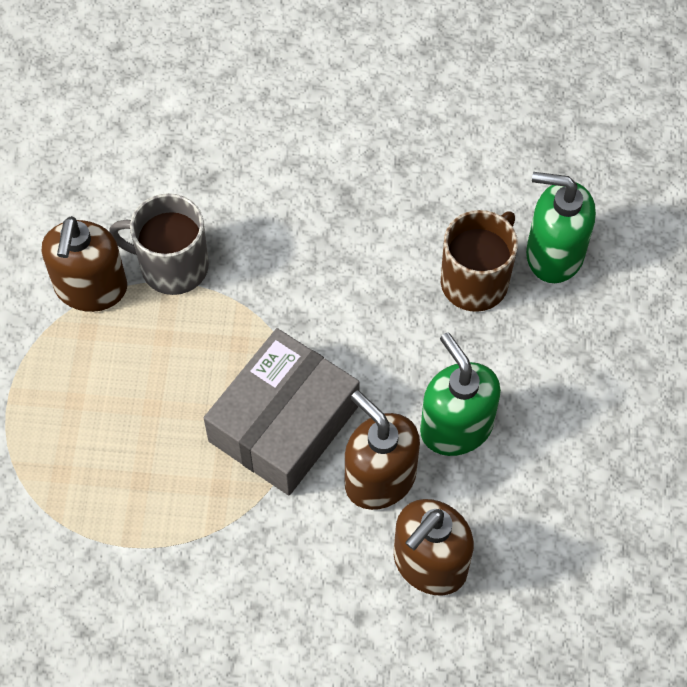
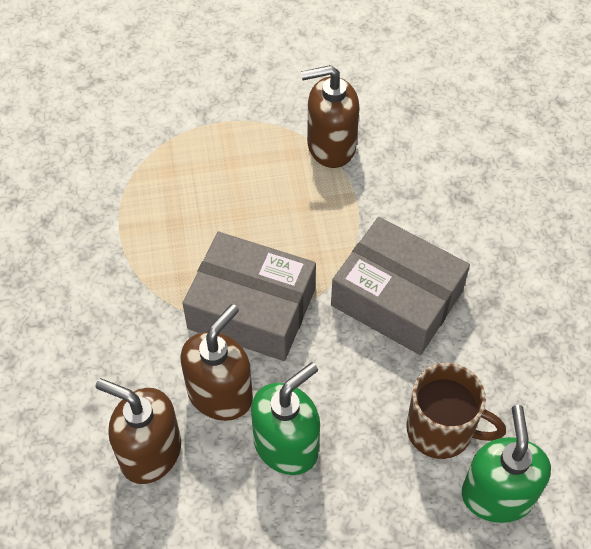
camera: 75 degrees right, 5 degrees down
grey mug [109,193,209,295] -> none
none -> grey box [331,217,470,355]

